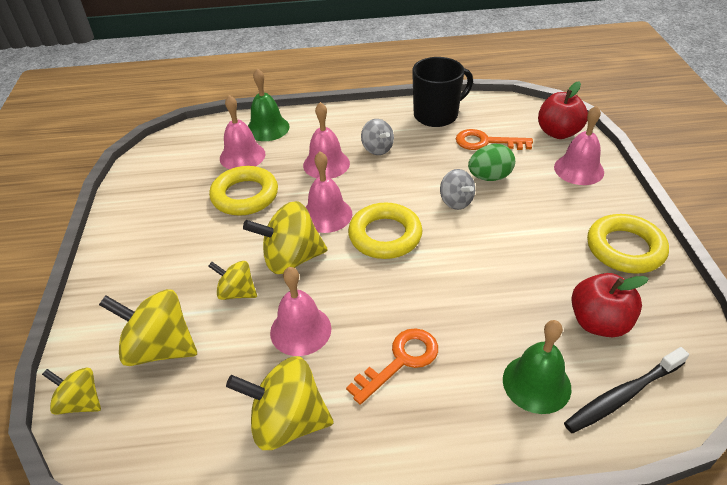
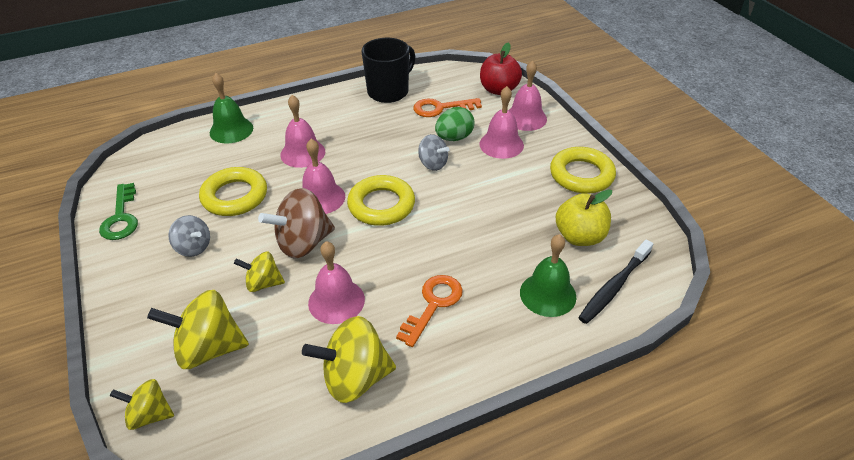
camera: 20 degrees left, 0 degrees up
pink bell [220,95,266,169] -> pink bell moved to [479,86,524,159]
yellow spinning top [243,201,327,274] -> brown spinning top [258,188,335,259]
grey spinning top [361,119,394,155] -> grey spinning top moved to [168,215,210,257]
red apple [571,273,649,337] -> yellow apple [556,189,612,246]
none -> green key [99,183,138,240]

